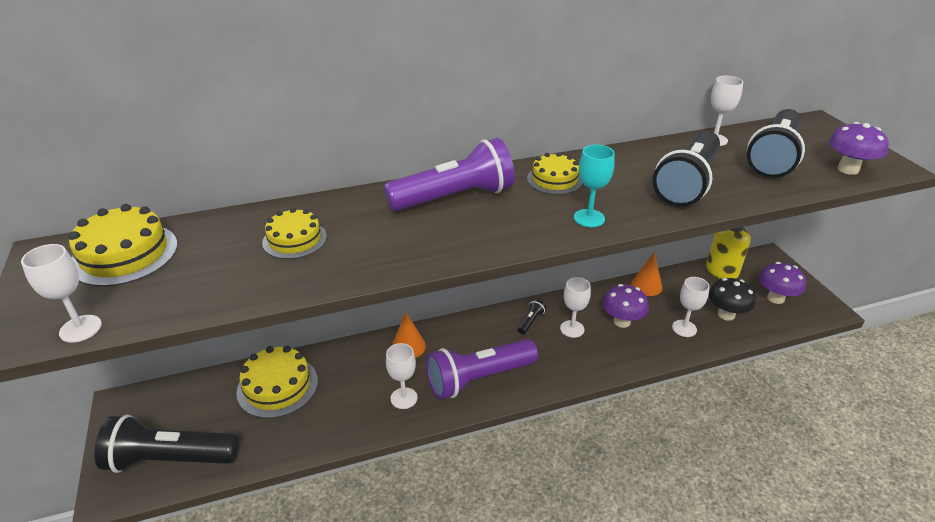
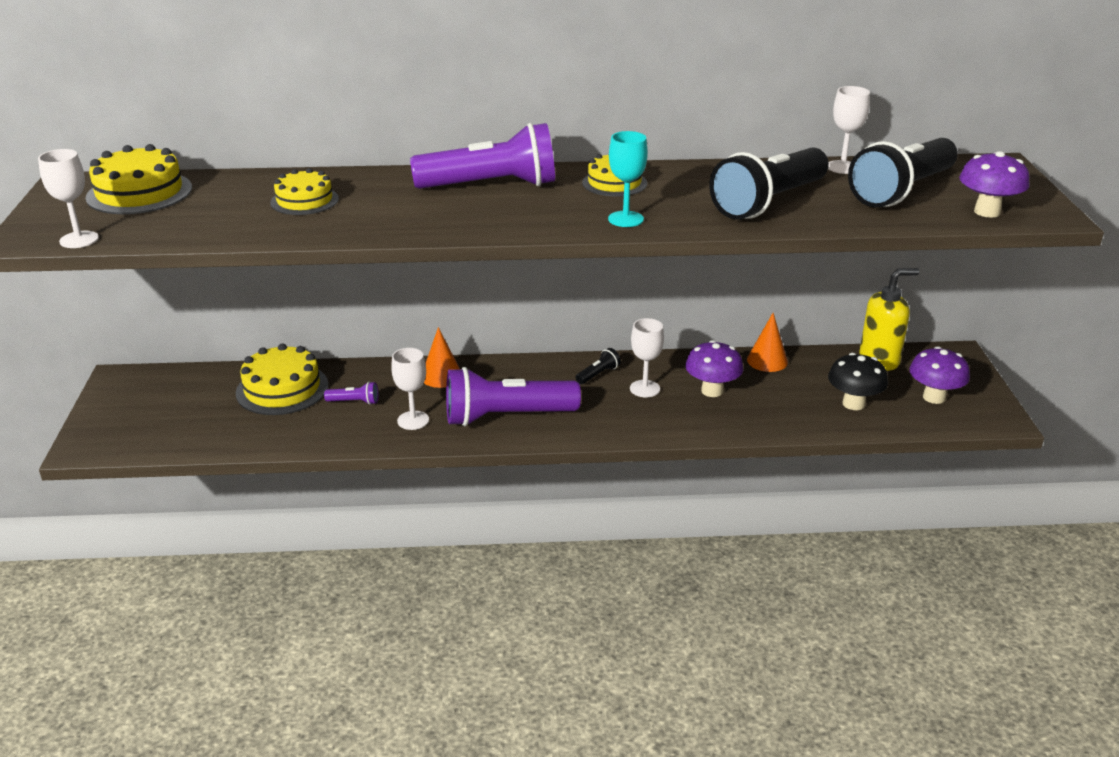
camera: 15 degrees right, 5 degrees down
black flashlight [94,414,239,473] -> none
white goblet [672,277,710,337] -> none
none -> purple flashlight [324,382,378,405]

